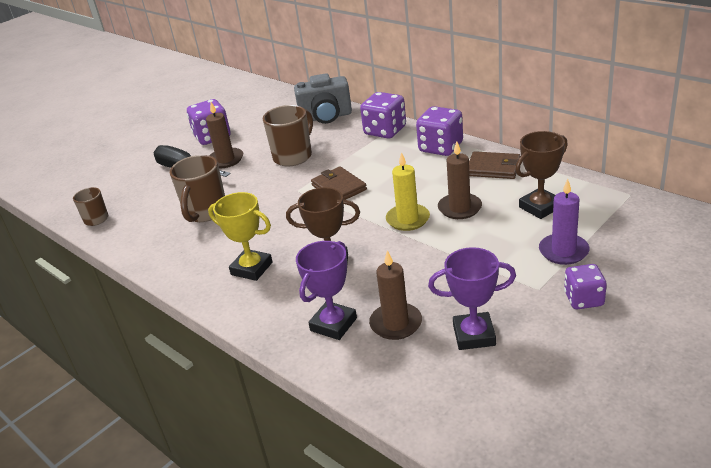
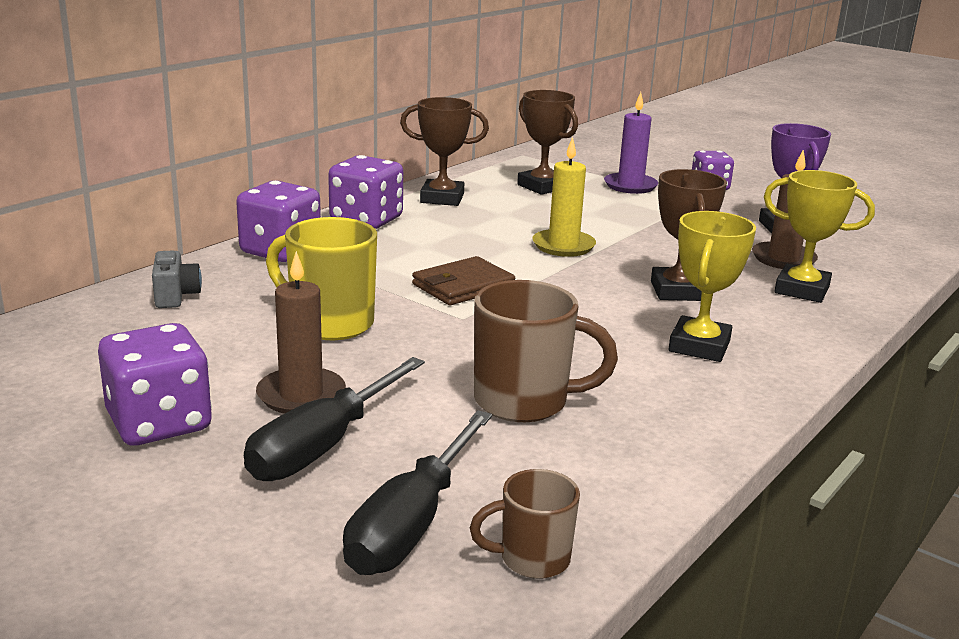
camera: 100 degrees left, 10 degrees down
brown mug [263,105,313,167] -> yellow mug [266,217,377,340]
grey camera [294,74,352,124] -> grey camera [152,251,202,308], size x0.52
purple trophy [296,241,357,340] -> yellow trophy [764,170,875,303]
brown candle [438,141,482,219] -> none
brown wallet [469,151,520,179] -> brown trophy [400,97,489,206]
none -> black screwdriver [343,410,492,575]

